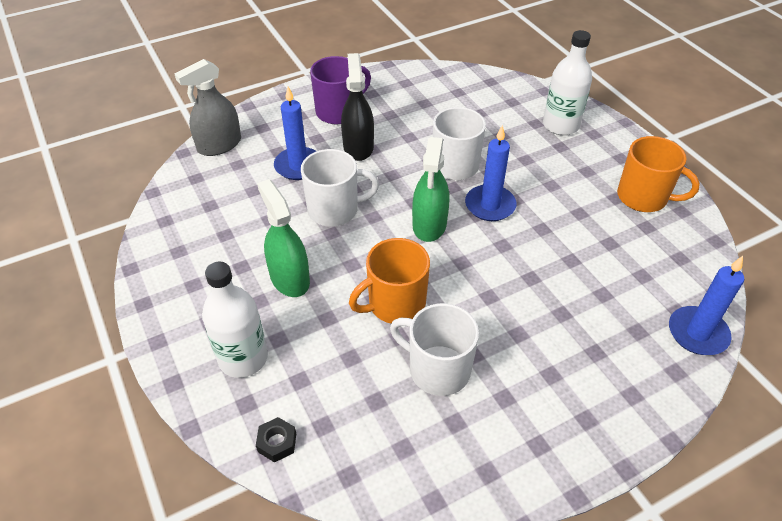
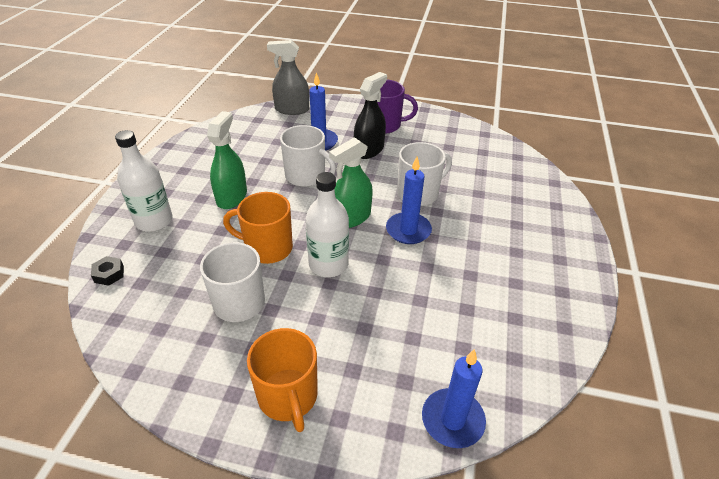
camera: 40 degrees right, 5 degrees down
white bottle [543,30,592,135] -> white bottle moved to [306,172,349,277]
orange mug [617,136,700,212] -> orange mug moved to [247,328,318,432]

